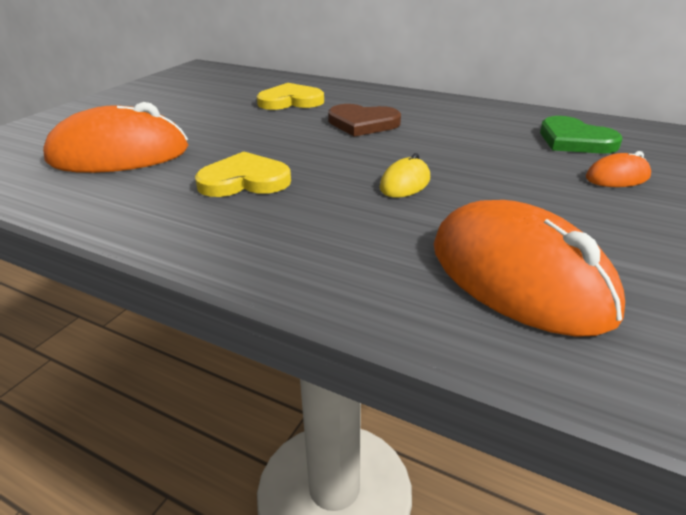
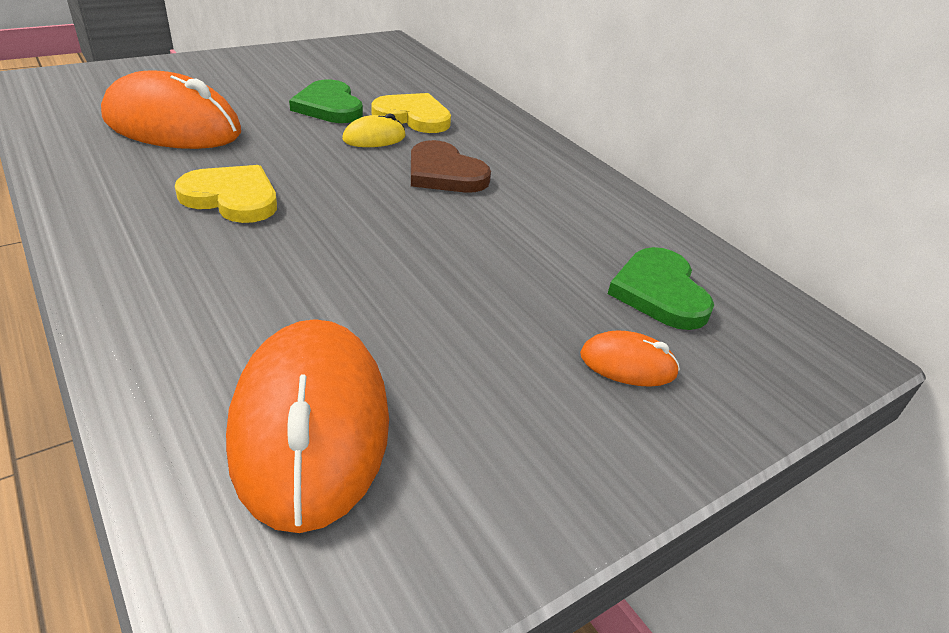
camera: 25 degrees right, 5 degrees up
yellow mouse [380,153,430,197] -> yellow mouse moved to [342,113,406,147]
none -> green heart [289,80,363,123]

